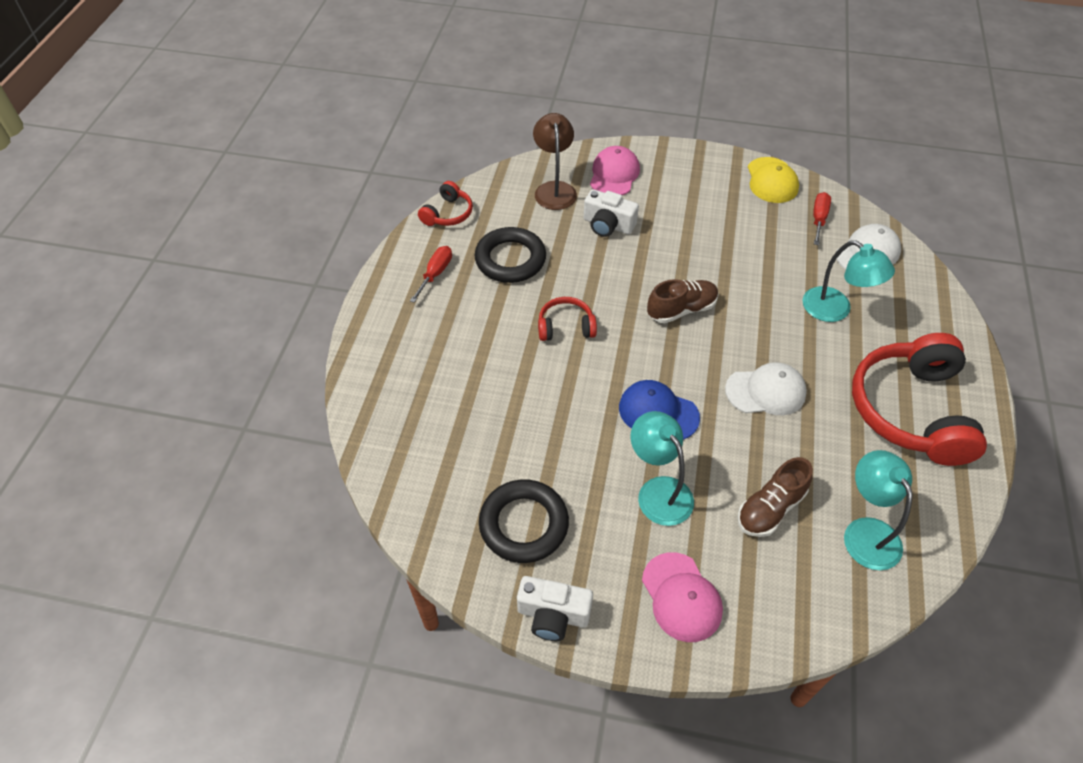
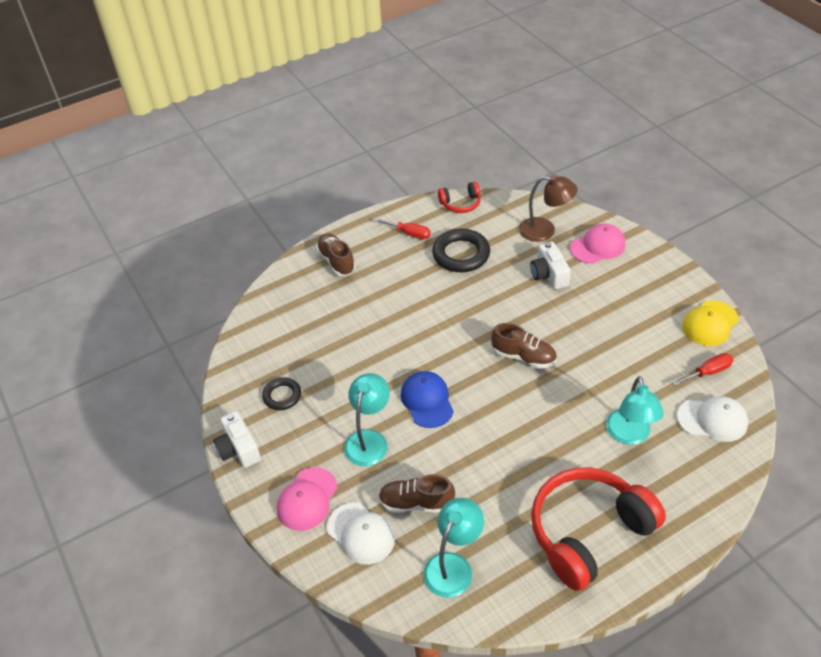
camera: 50 degrees right, 5 degrees down
red screwdriver [410,246,452,303] -> red screwdriver turned 45 degrees clockwise [374,218,430,239]
black ring [479,479,569,563] -> black ring [262,377,301,410], size x0.59
brown lamp [533,113,577,210] -> brown lamp turned 60 degrees clockwise [519,175,577,242]
red headphones [538,297,597,341] -> none
white cap [725,362,807,415] -> white cap moved to [327,503,395,565]
none -> brown shoe [316,233,356,276]

